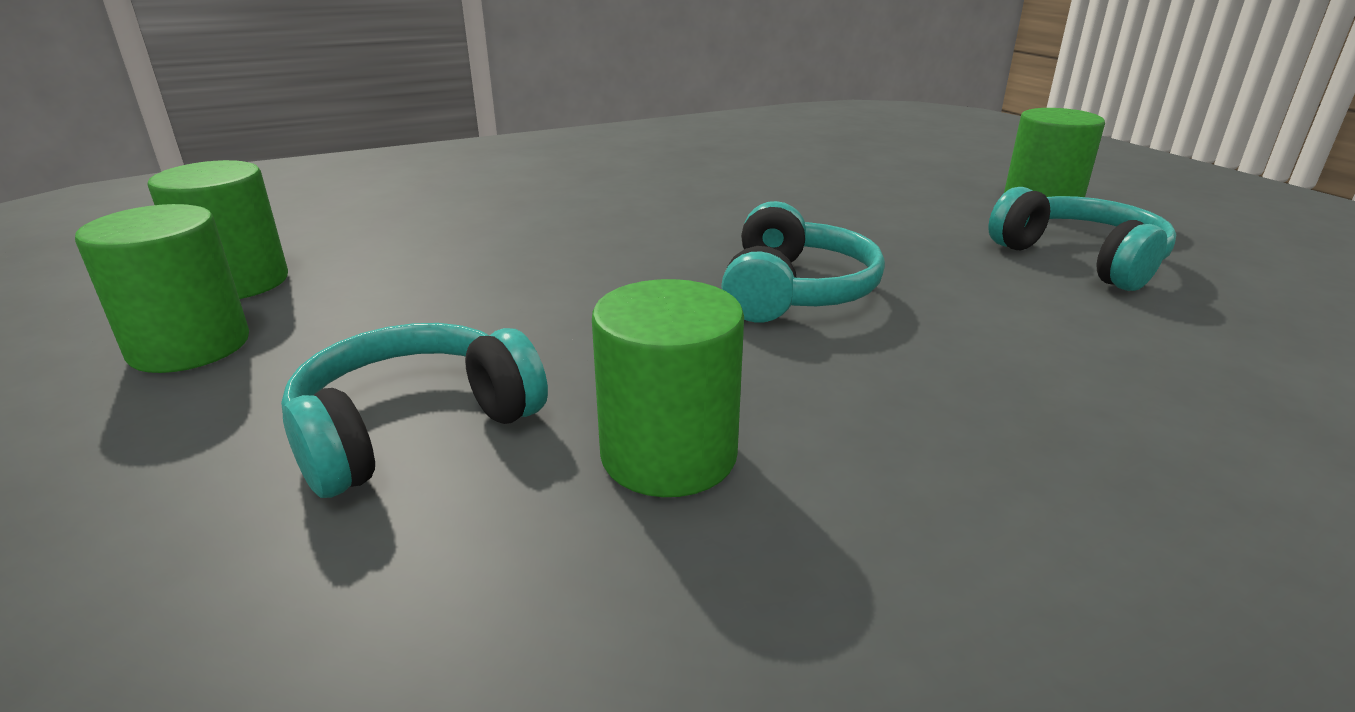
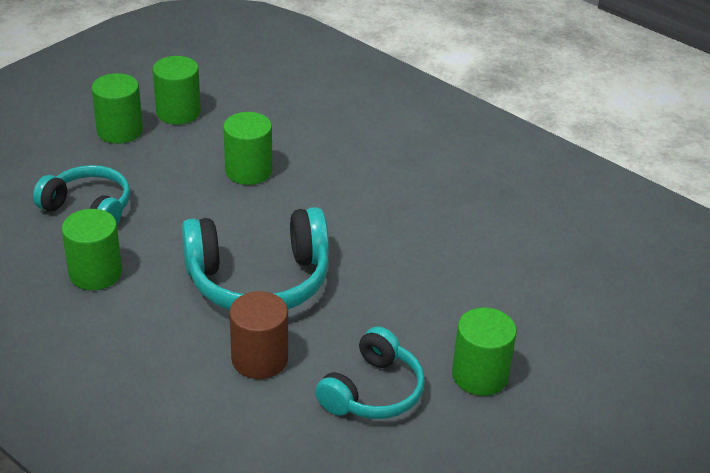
camera: 65 degrees right, 10 degrees up
turquoise headphones [721,201,885,323] -> turquoise headphones [182,207,329,310], size x1.57
none -> green cylinder [223,112,272,185]
none -> brown cylinder [229,291,288,379]

